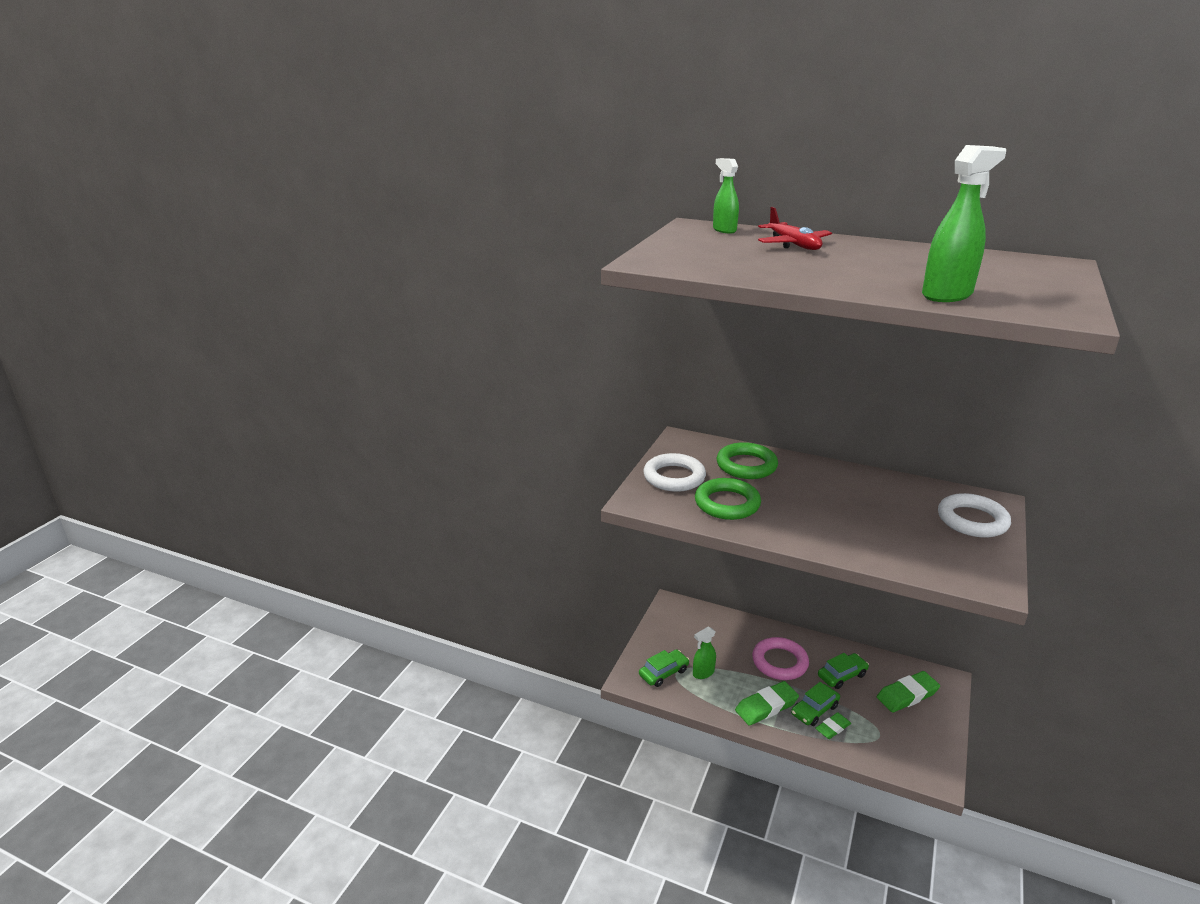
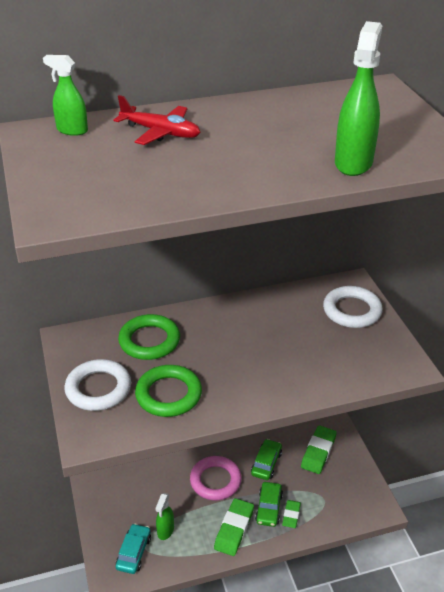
camera: 40 degrees left, 10 degrees up
green car [639,649,689,687] -> turquoise car [116,523,151,574]

